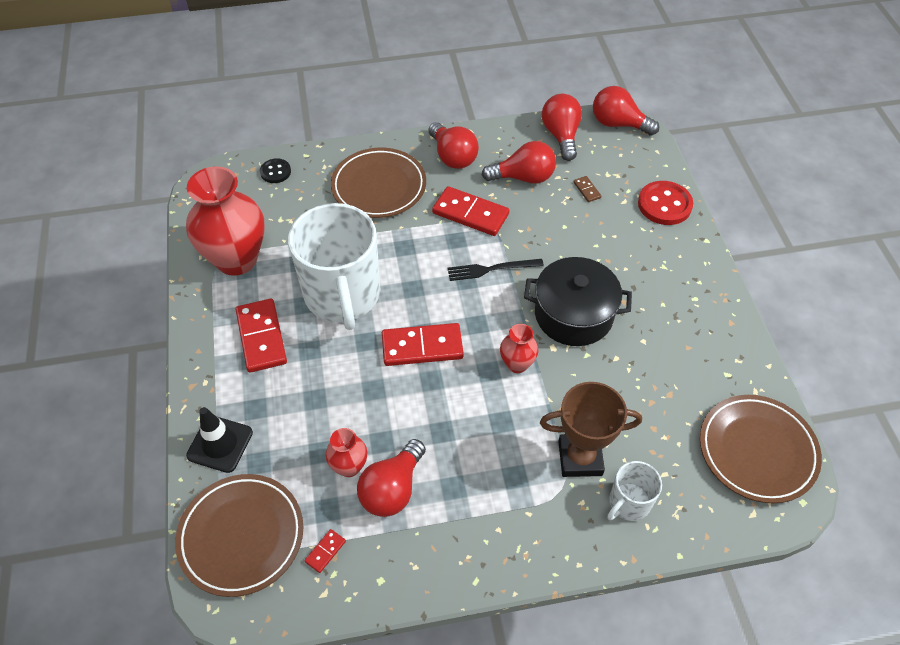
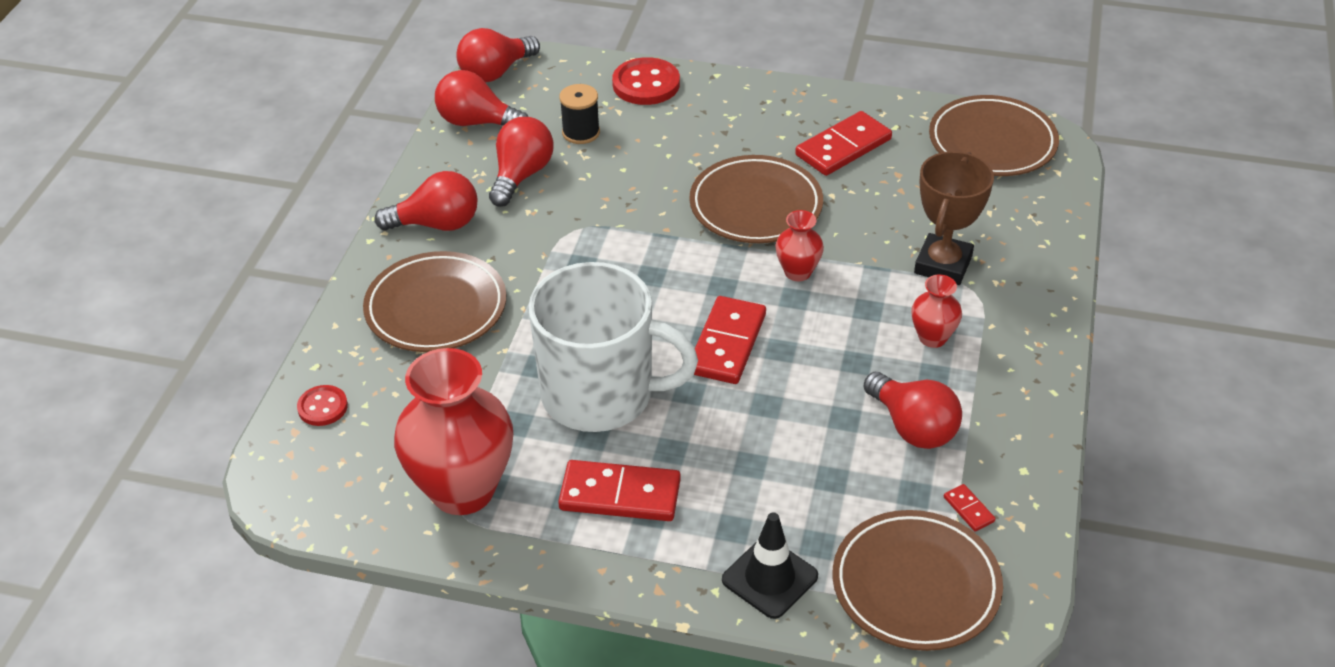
camera: 65 degrees left, 10 degrees down
black button [260,158,291,183] -> red button [297,385,348,426]
red vase [326,428,367,477] -> red vase moved to [911,275,962,348]
red domino [432,186,509,236] -> red domino moved to [795,111,892,176]
black fork [448,259,544,281] -> none
black pot [524,257,632,346] -> brown plate [689,155,823,243]
brown domino [574,176,601,202] -> black spool [559,84,600,144]
white mug [607,461,662,521] -> none

